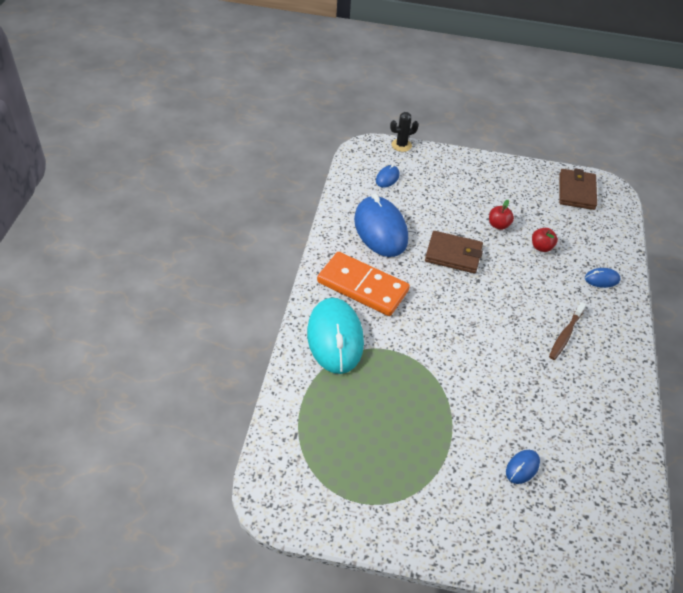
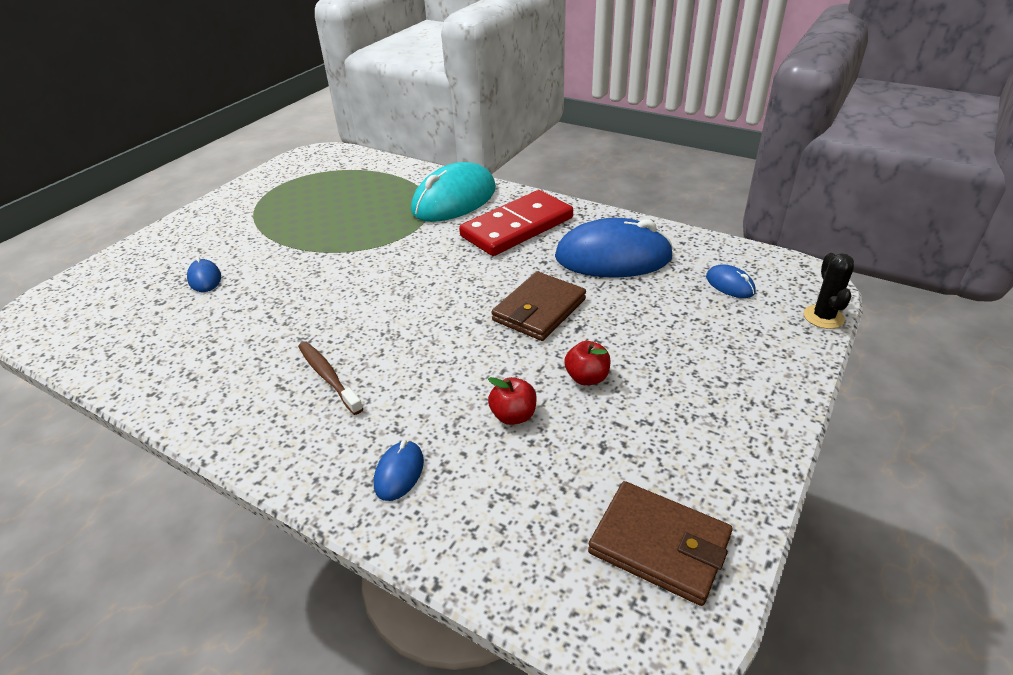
camera: 115 degrees right, 10 degrees down
turquoise mouse [307,298,364,374] -> turquoise mouse turned 60 degrees counterclockwise [411,162,496,222]
orange domino [317,252,410,316] -> red domino [459,190,573,256]

